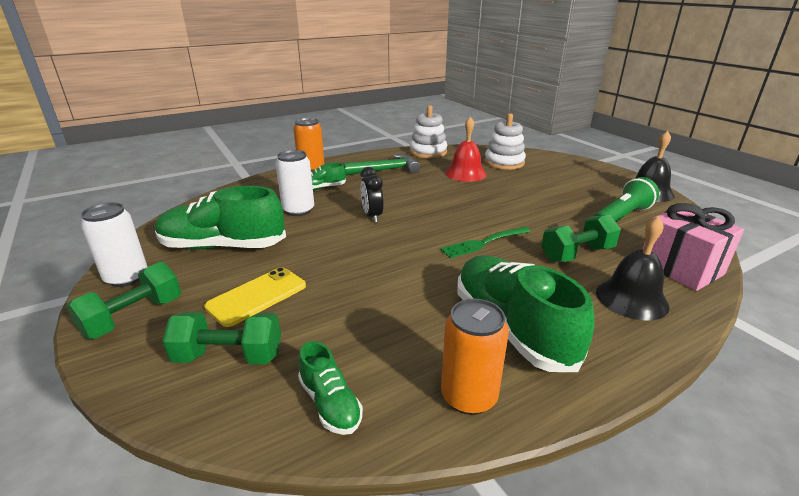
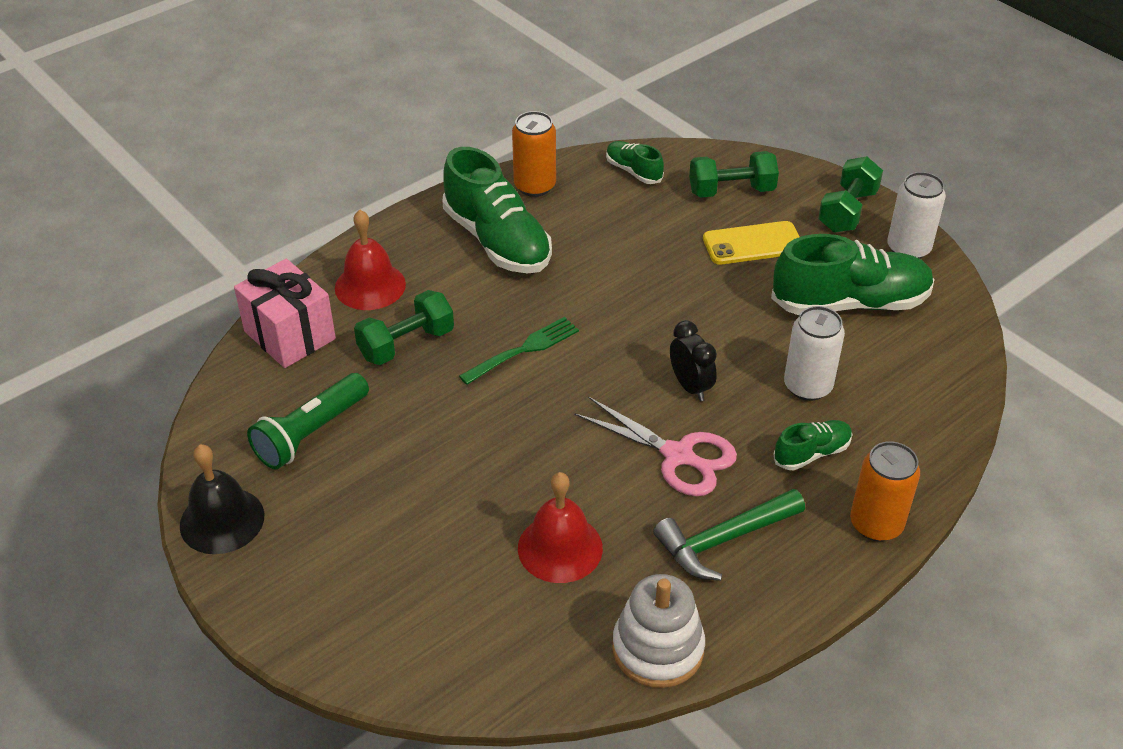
camera: 170 degrees right, 15 degrees up
yellow phone [204,267,306,327] -> yellow phone turned 45 degrees clockwise [703,221,800,265]
white stacking toy [484,113,526,170] -> none
black bell [596,216,670,321] -> red bell [335,210,406,310]
none -> pink scissors [574,396,737,496]

